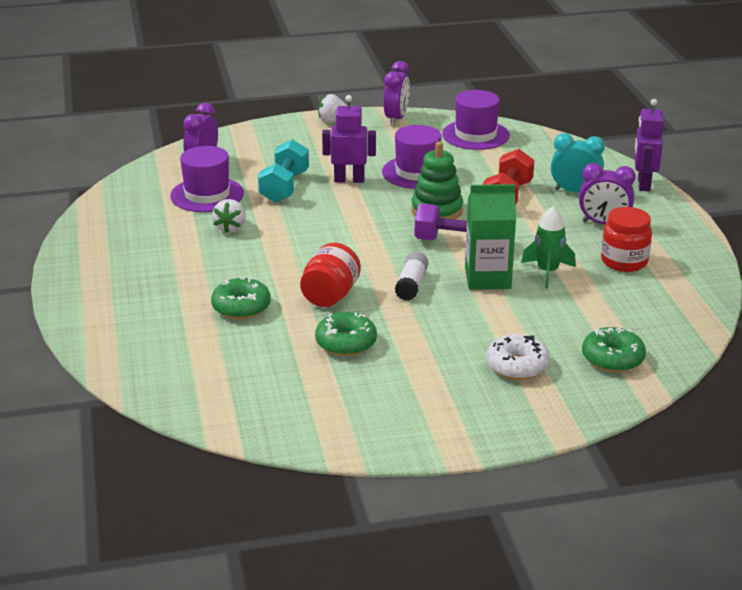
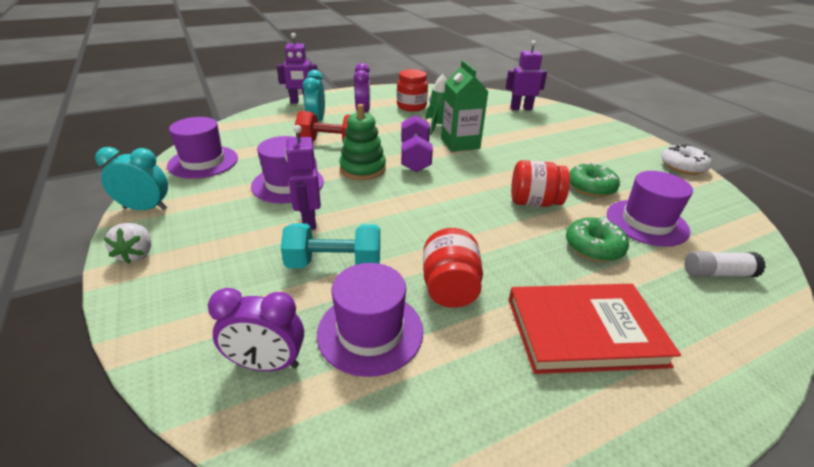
camera: 105 degrees left, 5 degrees up
white strawberry [212,199,246,233] -> red jar [423,228,483,308]
purple clock [383,61,410,126] -> turquoise clock [95,147,168,210]
white glue stick [395,252,428,301] -> white glue stick moved to [684,251,766,277]
white donut [486,334,550,380] -> white donut moved to [661,144,712,174]
green donut [582,327,646,372] -> purple robot [506,40,547,110]
none -> red book [509,284,681,374]
none -> purple hat [607,171,693,246]

